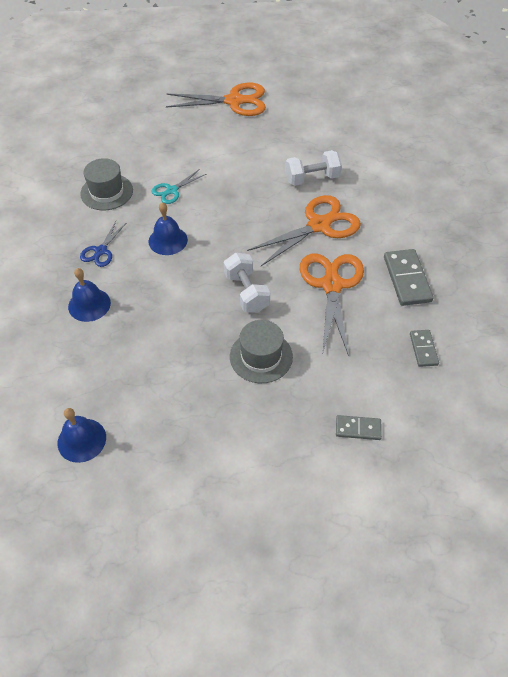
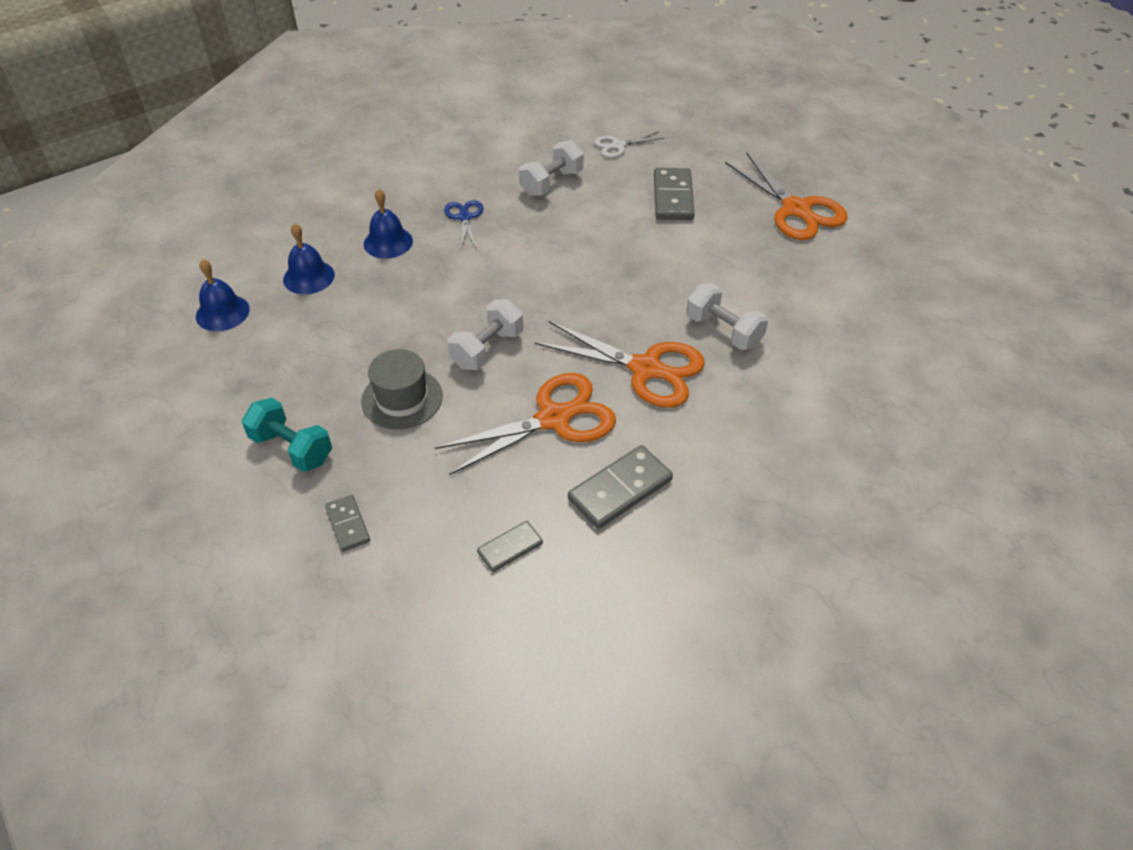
camera: 60 degrees right, 5 degrees down
grey hat [80,158,133,210] -> white dumbbell [519,140,583,196]
blue scissors [80,221,126,267] -> blue scissors turned 90 degrees clockwise [444,200,483,250]
blue bell [149,202,188,255] -> blue bell moved to [283,223,335,294]
turquoise scissors [151,170,206,204] -> none
none -> turquoise dumbbell [242,398,332,472]
none -> white scissors [594,131,664,158]
none -> grey domino [654,168,695,220]

